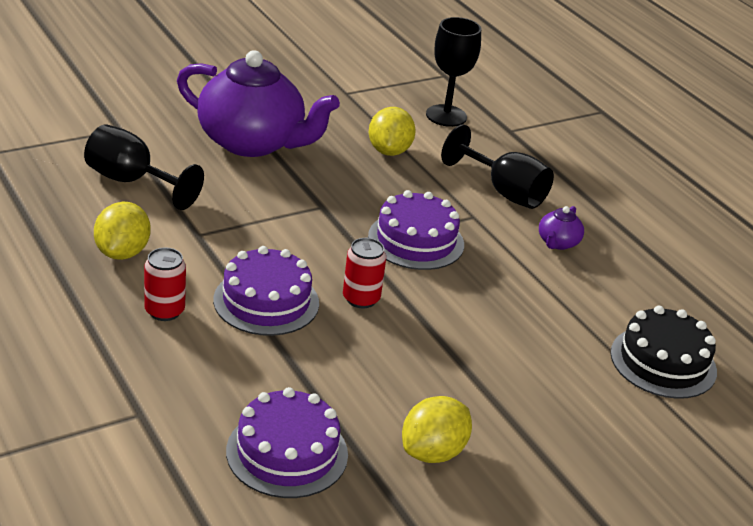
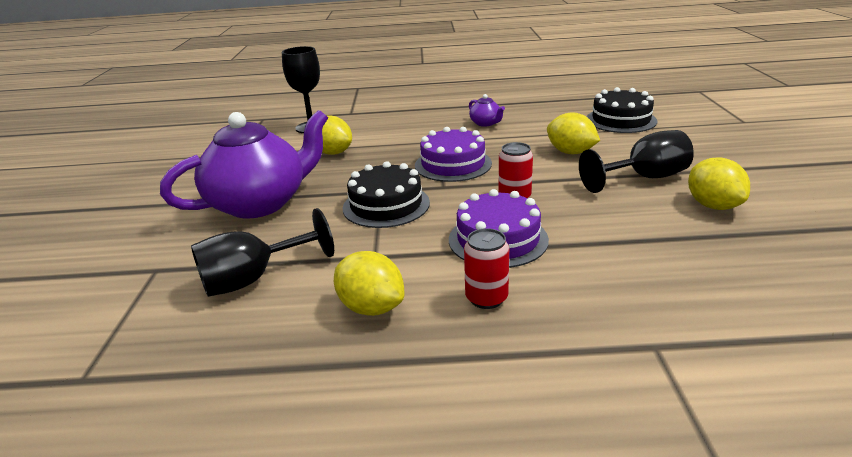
camera: 55 degrees left, 5 degrees down
purple cake [226,387,348,498] -> none
black goblet [441,124,554,209] -> black goblet moved to [579,130,694,193]
none -> black cake [343,161,430,228]
none -> yellow lemon [547,112,600,154]

